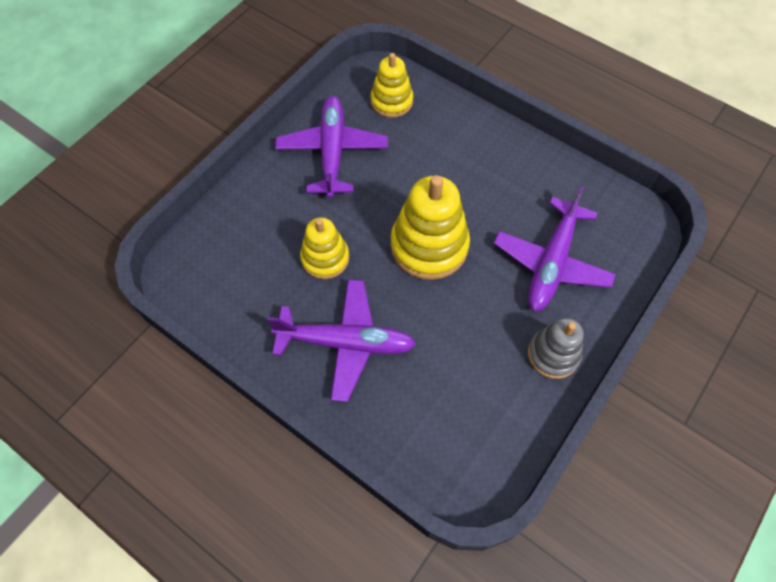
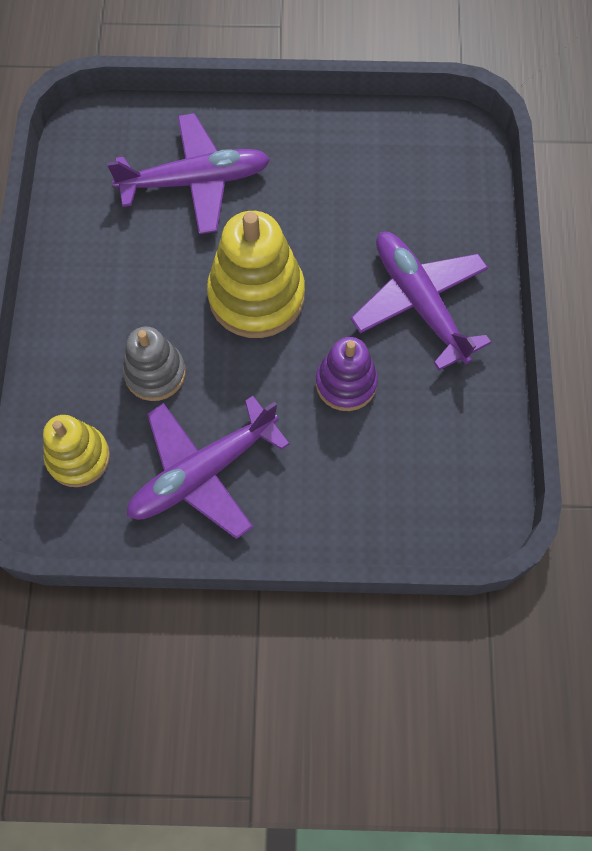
camera: 125 degrees left, 5 degrees up
yellow stacking toy [300,217,349,279] -> purple stacking toy [316,337,378,411]
grey stacking toy [528,318,584,379] -> grey stacking toy moved to [123,326,186,401]

